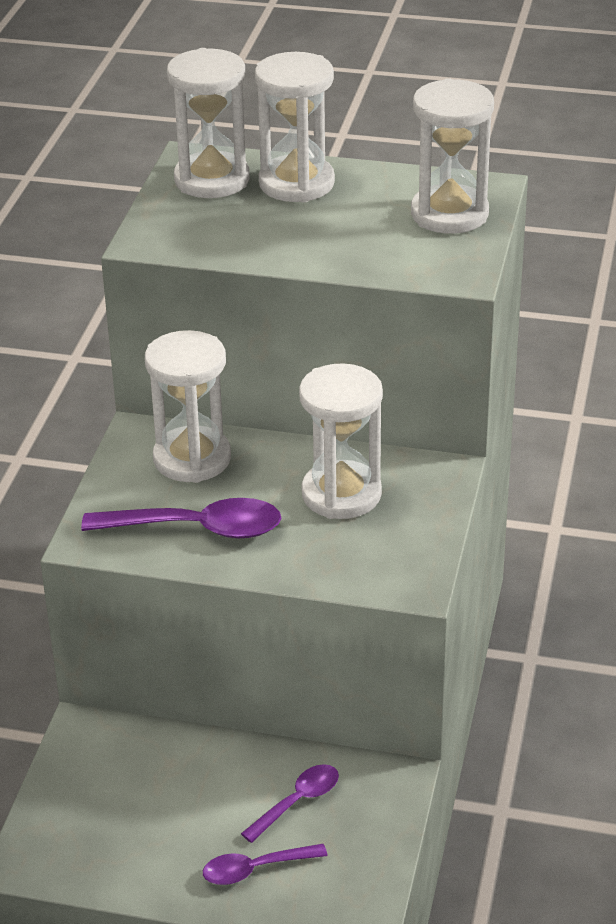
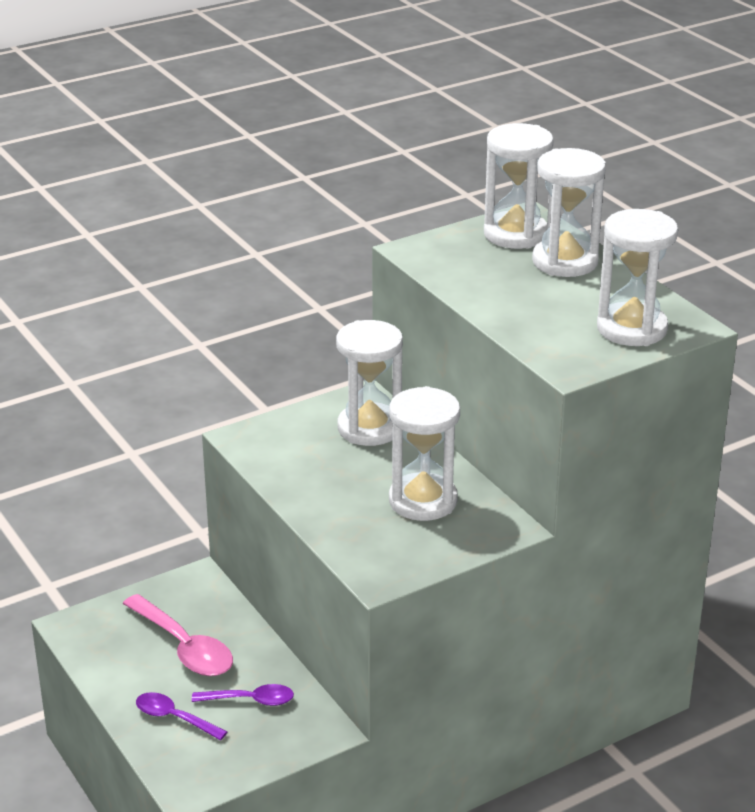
camera: 45 degrees right, 5 degrees down
purple spoon [81,498,281,538] -> none
none -> pink spoon [123,594,233,676]

